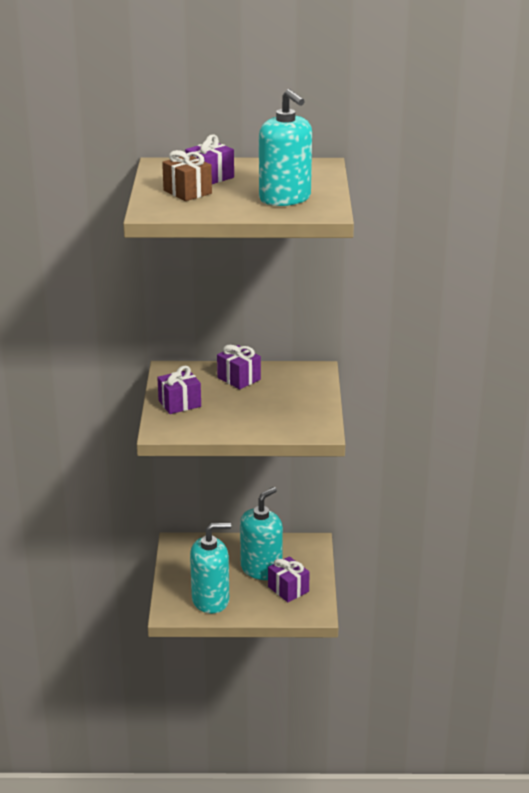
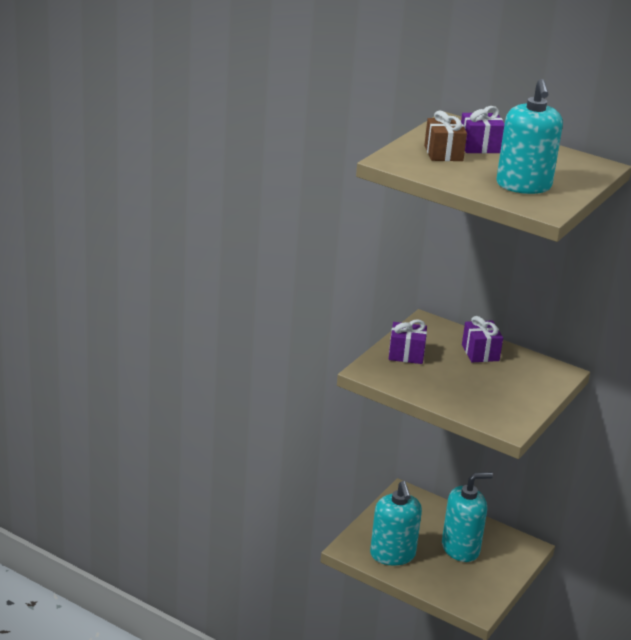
camera: 30 degrees right, 0 degrees up
turquoise soap dispenser [190,523,231,614] -> turquoise soap dispenser turned 60 degrees clockwise [370,481,422,566]
purple gift [268,556,310,602] -> none

